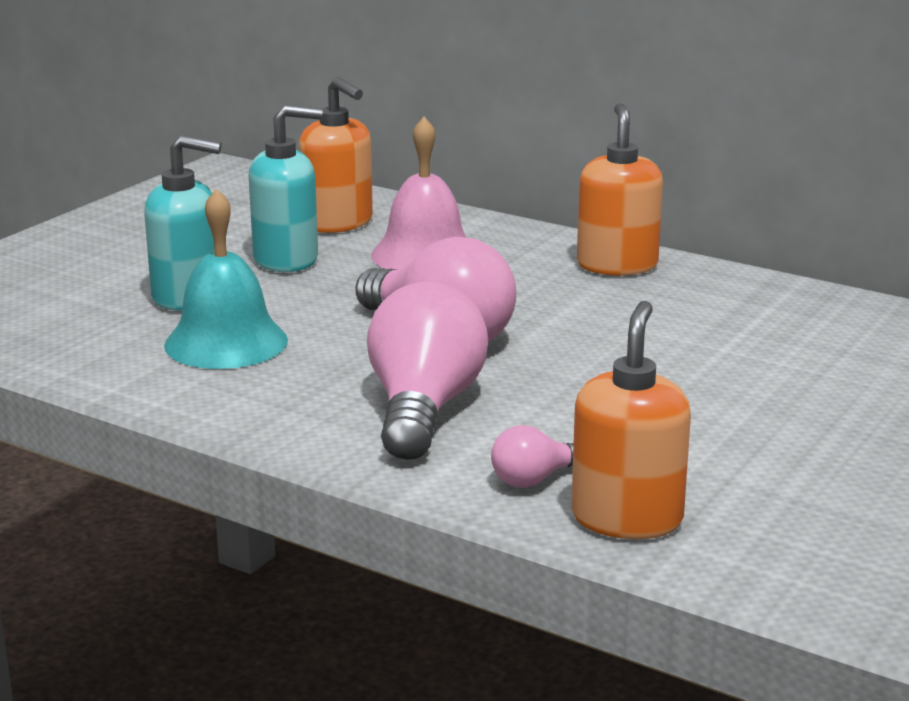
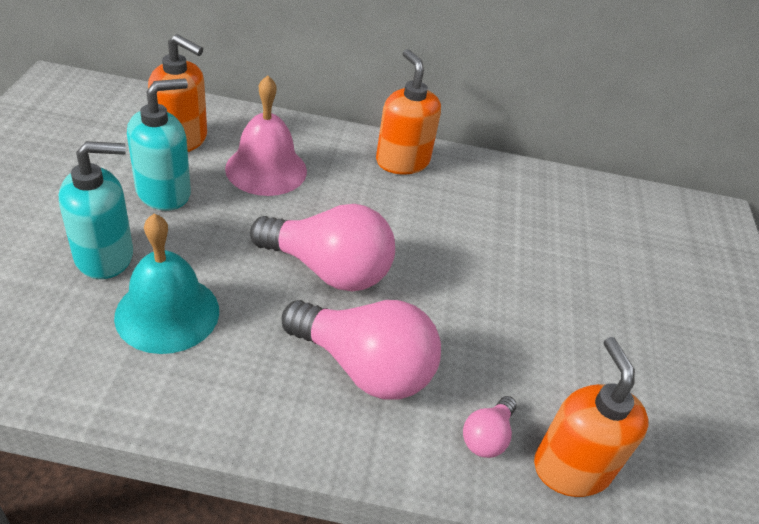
camera: 30 degrees left, 20 degrees up
pink light bulb [367,282,488,460] -> pink light bulb turned 135 degrees clockwise [281,300,441,400]

